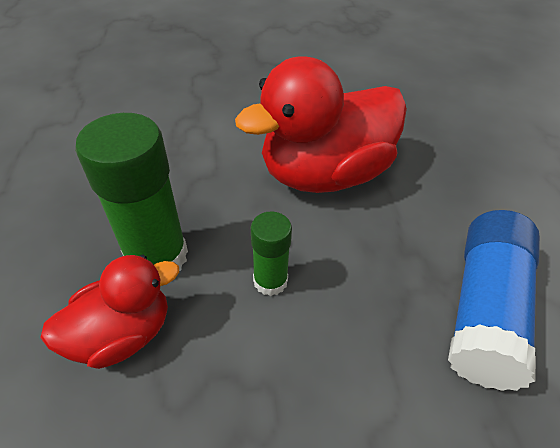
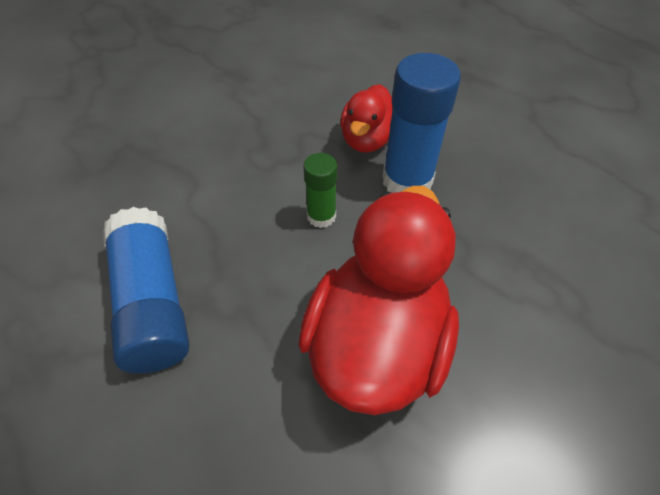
camera: 140 degrees right, 5 degrees up
green glue stick [75,113,188,271] -> blue glue stick [383,53,461,193]

